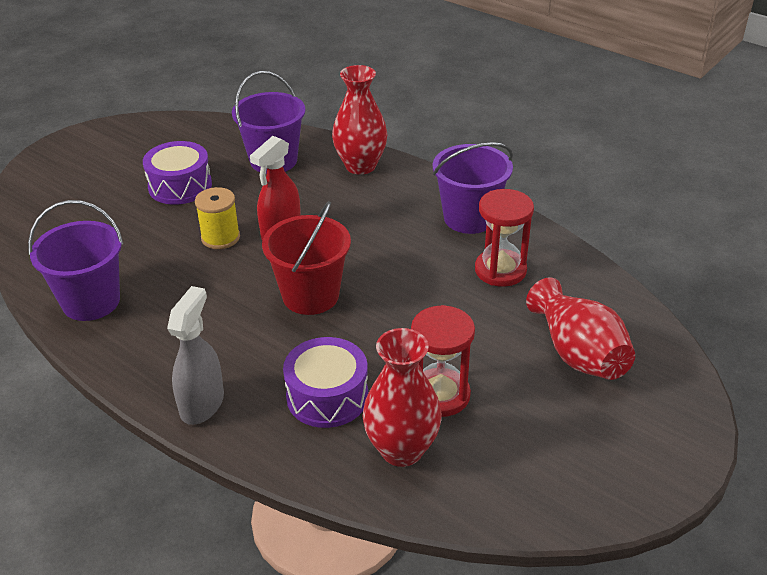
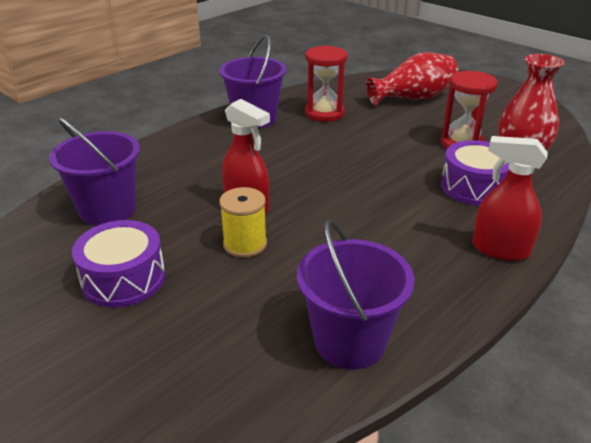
camera: 85 degrees left, 5 degrees down
grey spray bottle [167,286,224,425] -> red spray bottle [472,136,548,261]
red bucket [262,201,351,315] -> none
red vase [332,65,387,175] -> none

